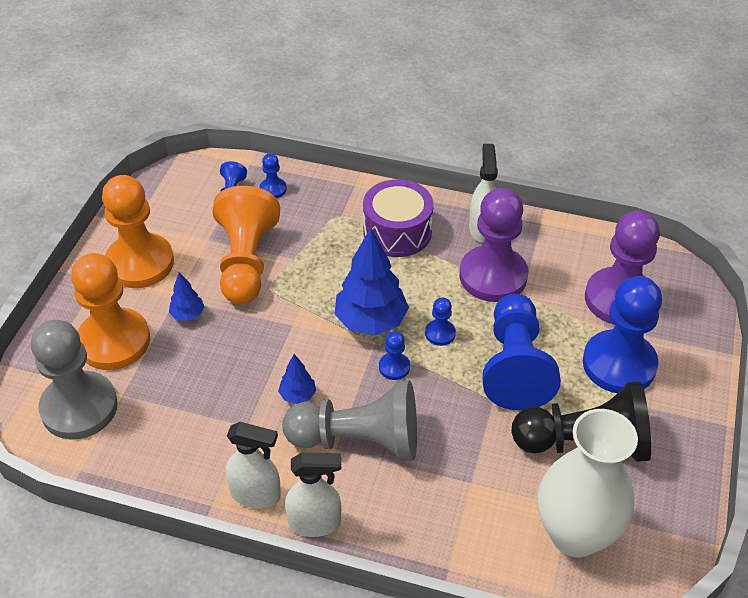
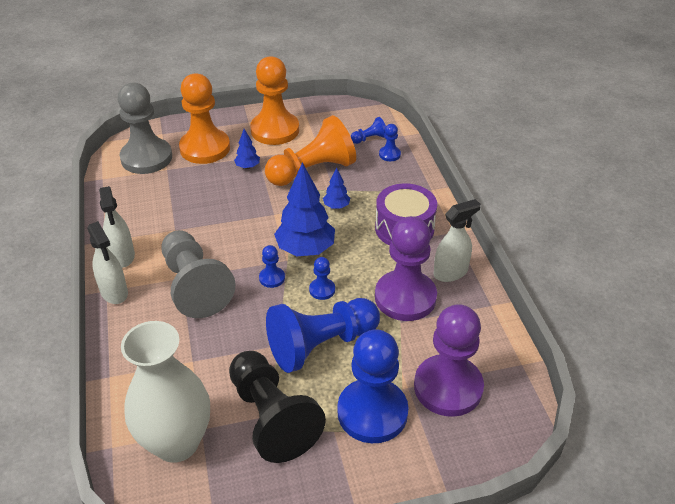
camera: 60 degrees right, 5 degrees down
blue tree [278,354,316,404] -> blue tree moved to [323,167,350,209]

